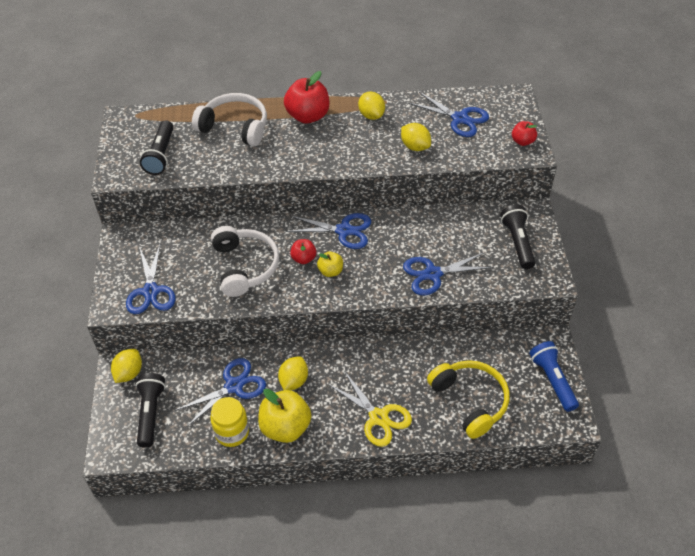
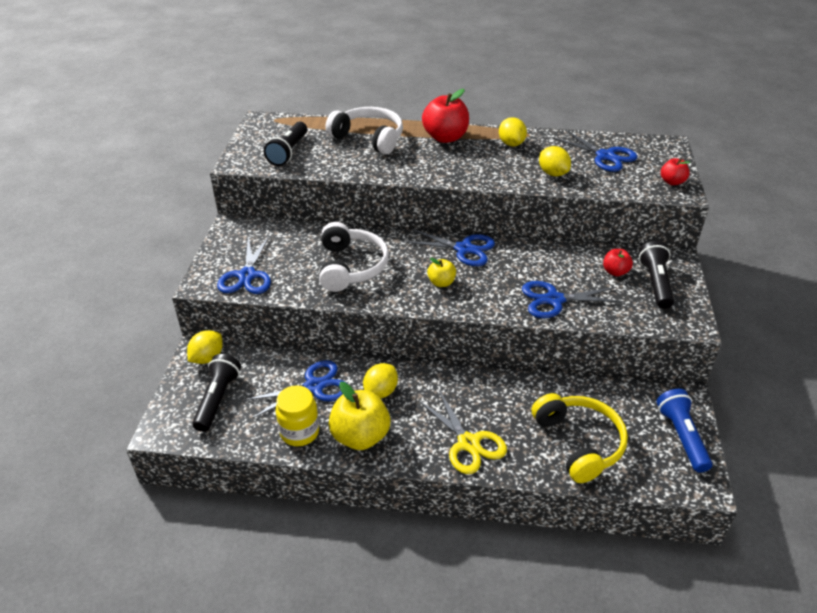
camera: 10 degrees right, 10 degrees down
red apple [290,239,316,264] -> red apple moved to [603,249,633,276]

